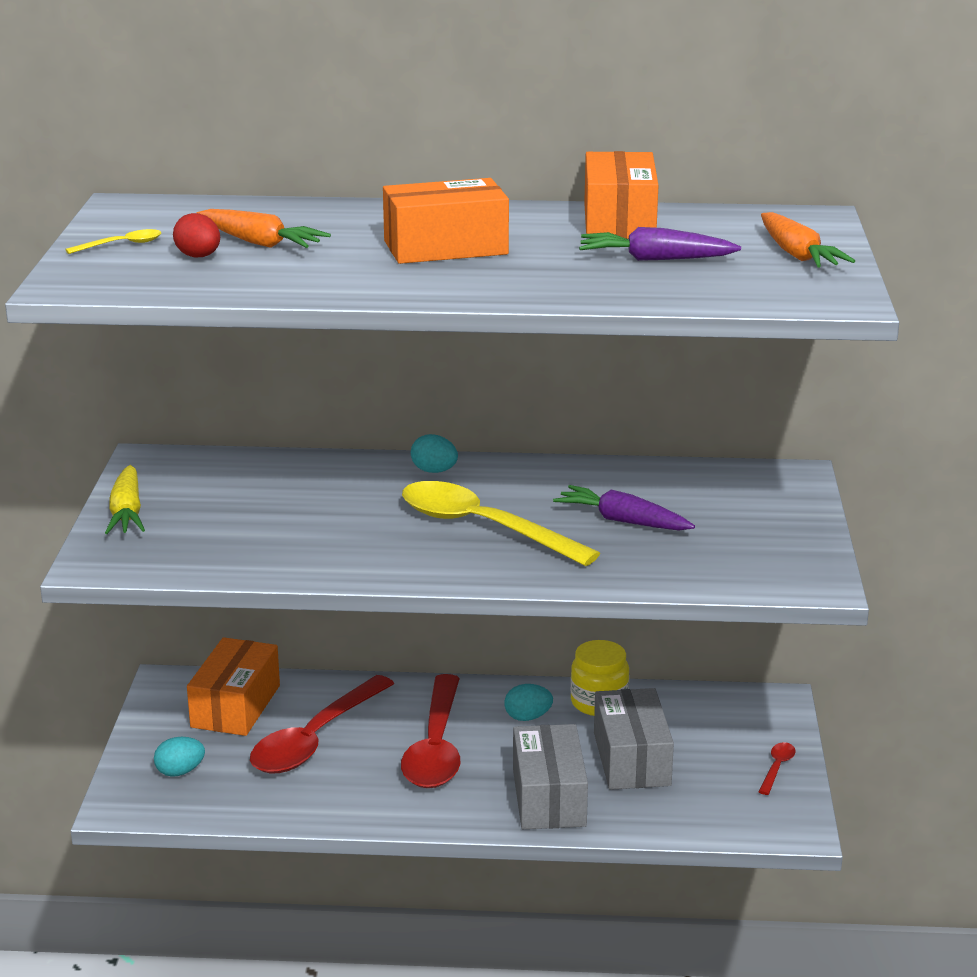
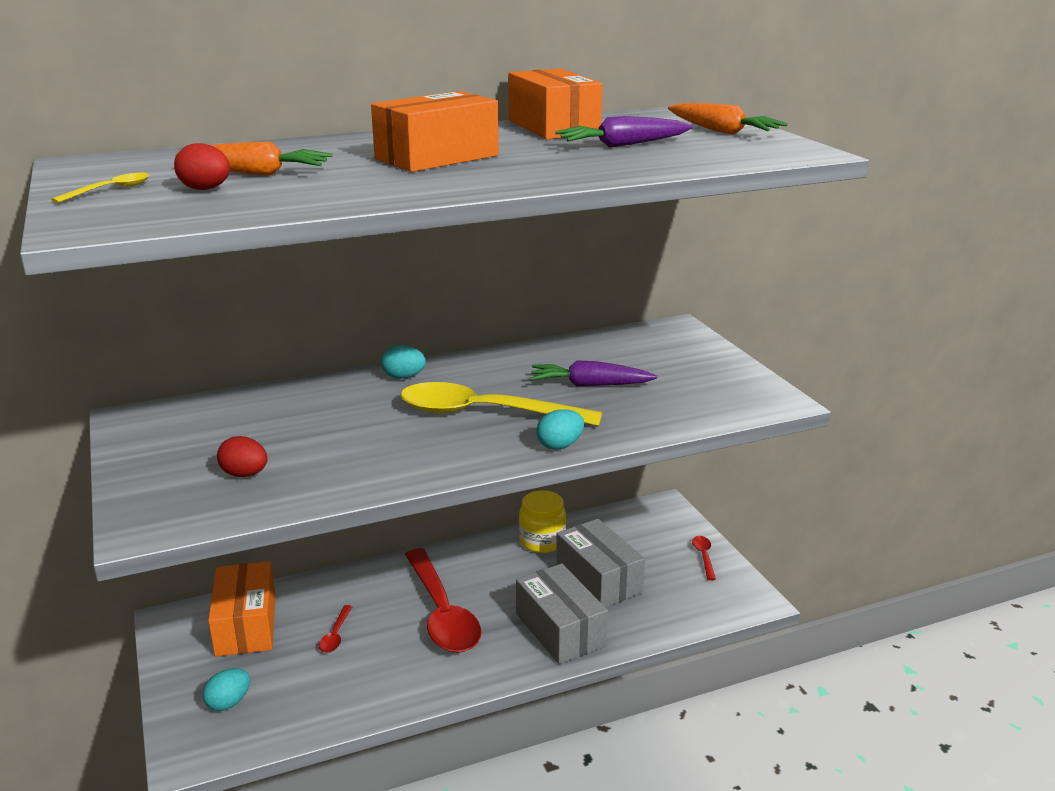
camera: 25 degrees left, 0 degrees up
yellow carrot [105,465,145,534] -> none
red spoon [250,675,394,774] -> red spoon [319,605,352,653], size x0.41
turquoise egg [505,684,553,721] -> turquoise egg moved to [536,409,584,450]
none -> red egg [217,436,267,477]

